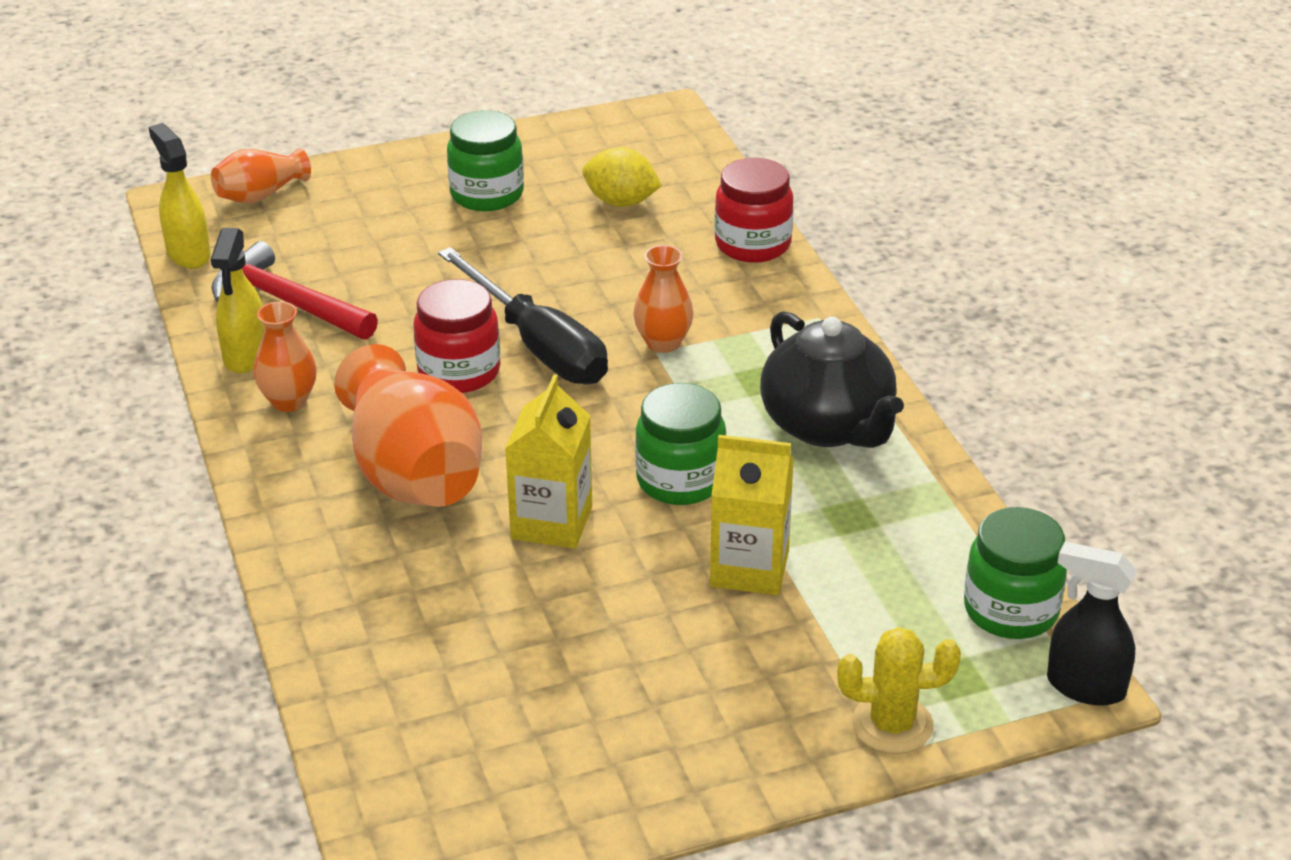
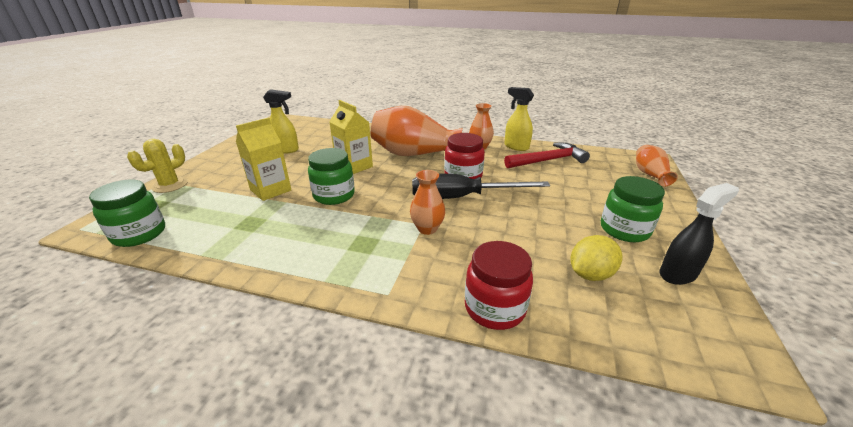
camera: 125 degrees right, 5 degrees down
yellow spray bottle [149,123,211,269] -> yellow spray bottle moved to [263,89,299,154]
black teapot [760,311,904,448] -> none
black spray bottle [1047,542,1137,706] -> black spray bottle moved to [659,183,739,285]

